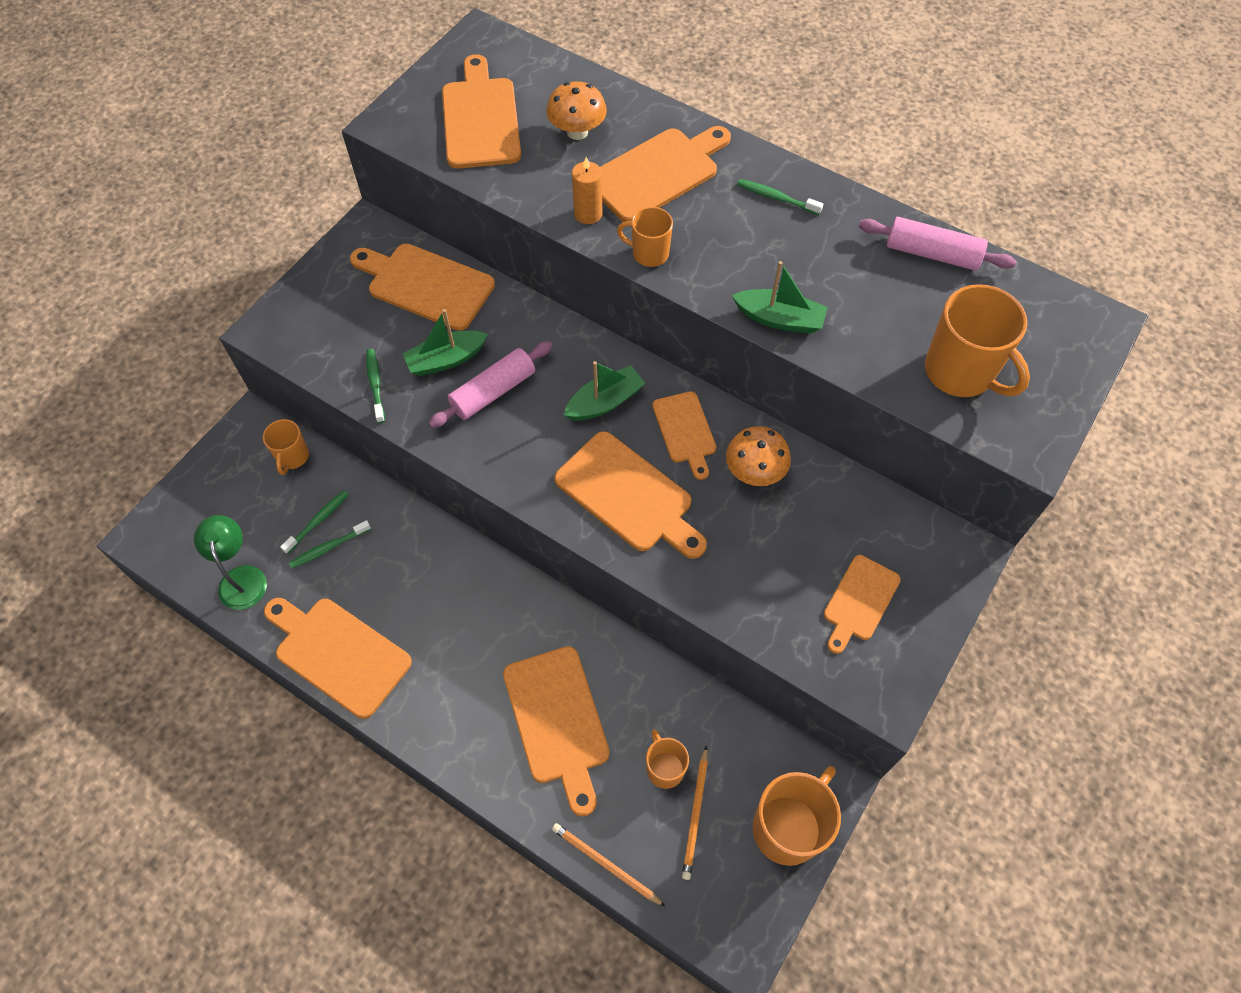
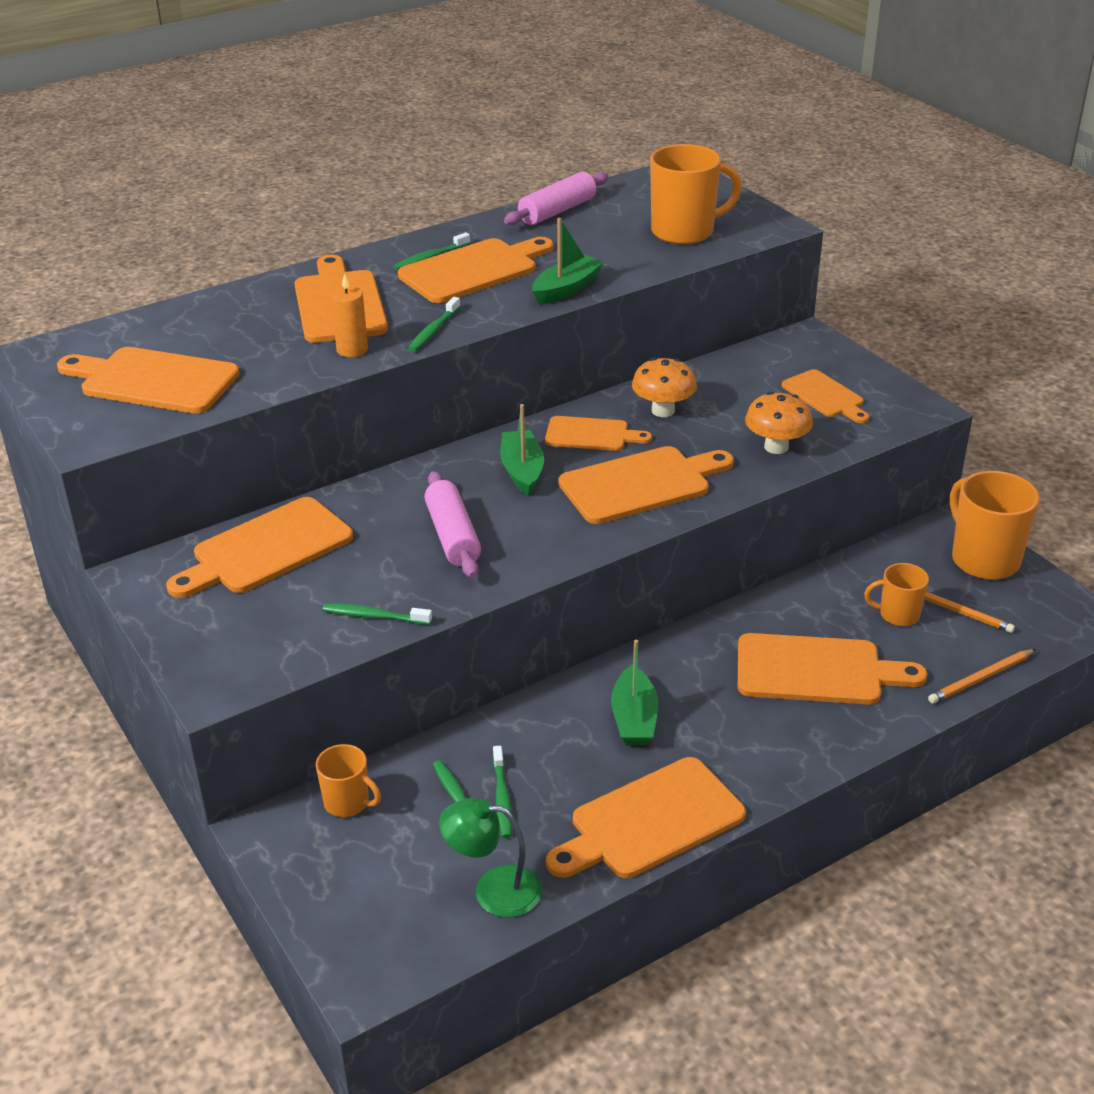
camera: 65 degrees left, 25 degrees down
green boat [403,309,488,376] -> green boat moved to [611,640,658,745]
orange mushroom [546,81,607,140] -> orange mushroom moved to [745,392,813,454]
orange mug [617,207,673,267] -> green toothbrush [408,297,460,352]
none -> orange cutting board [398,237,553,303]

